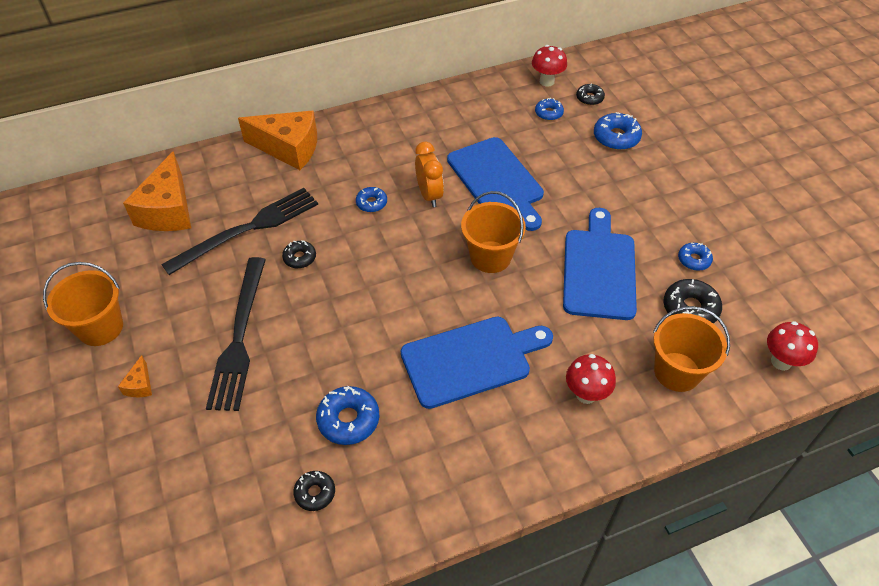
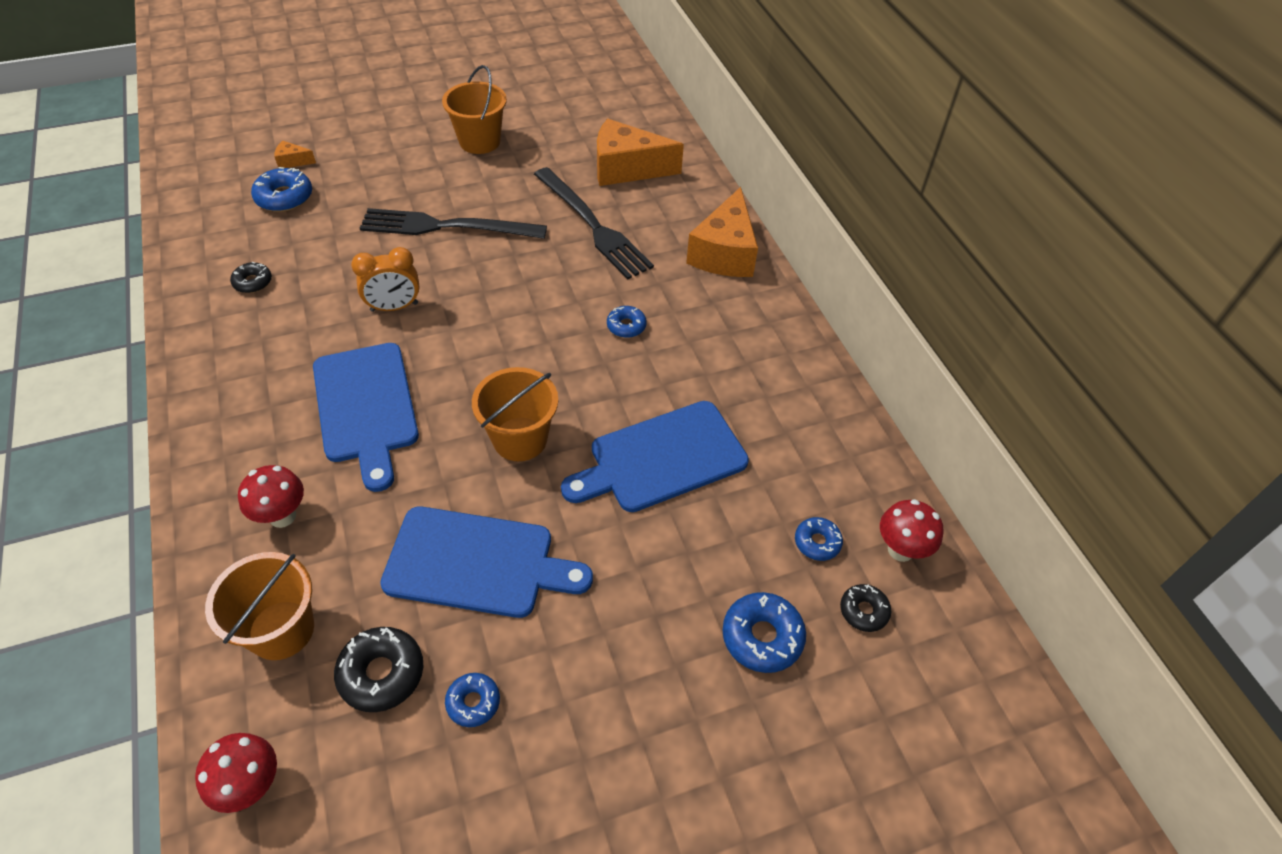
camera: 90 degrees right, 0 degrees up
orange cheese [118,355,152,397] -> orange cheese moved to [274,141,316,168]
black donut [282,240,316,268] -> none
blue donut [316,386,379,445] -> blue donut moved to [251,167,312,212]
orange clock [415,142,444,207] -> orange clock moved to [351,247,420,312]

